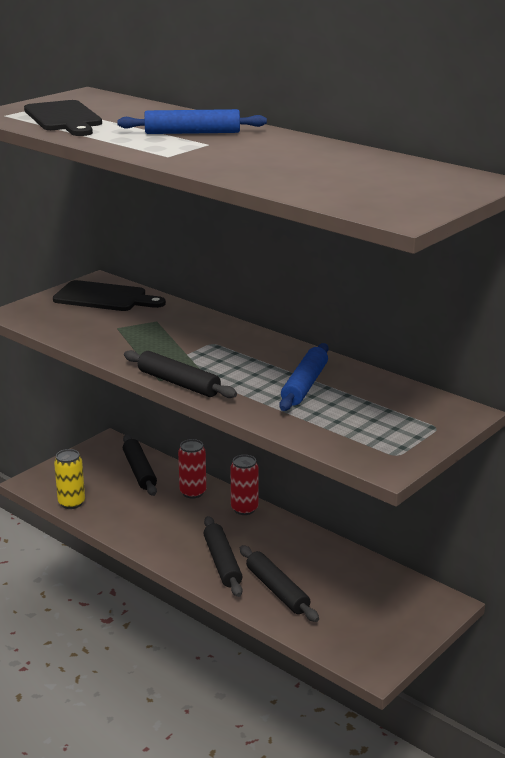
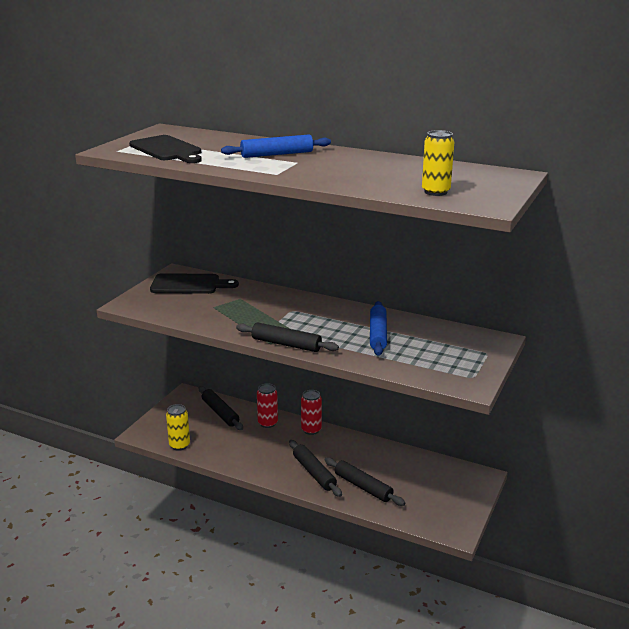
camera: 15 degrees left, 0 degrees up
none -> yellow can [422,130,454,196]

